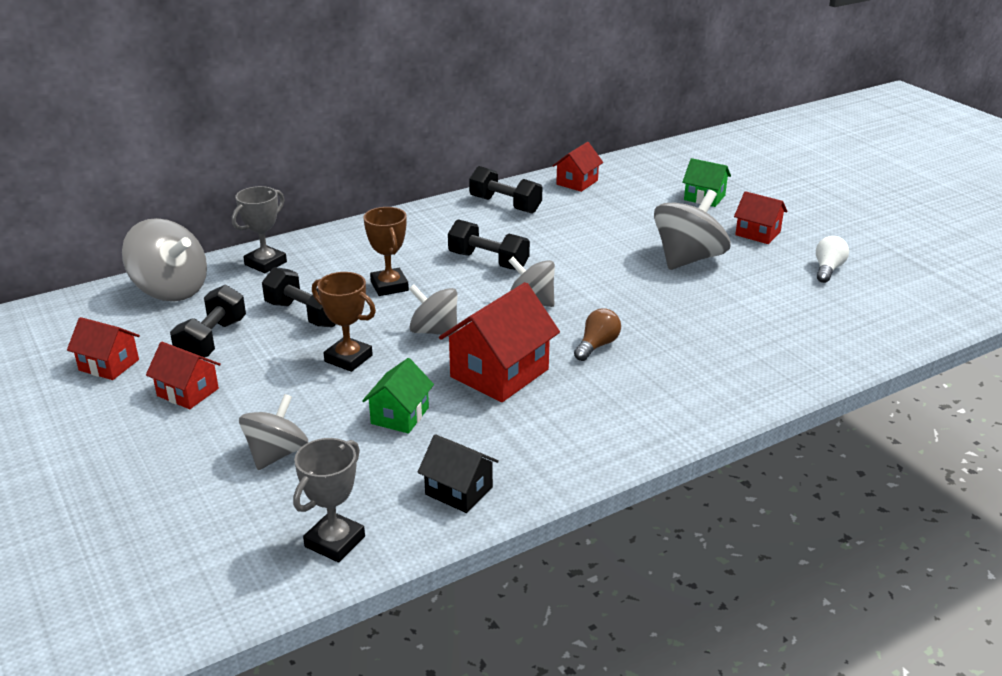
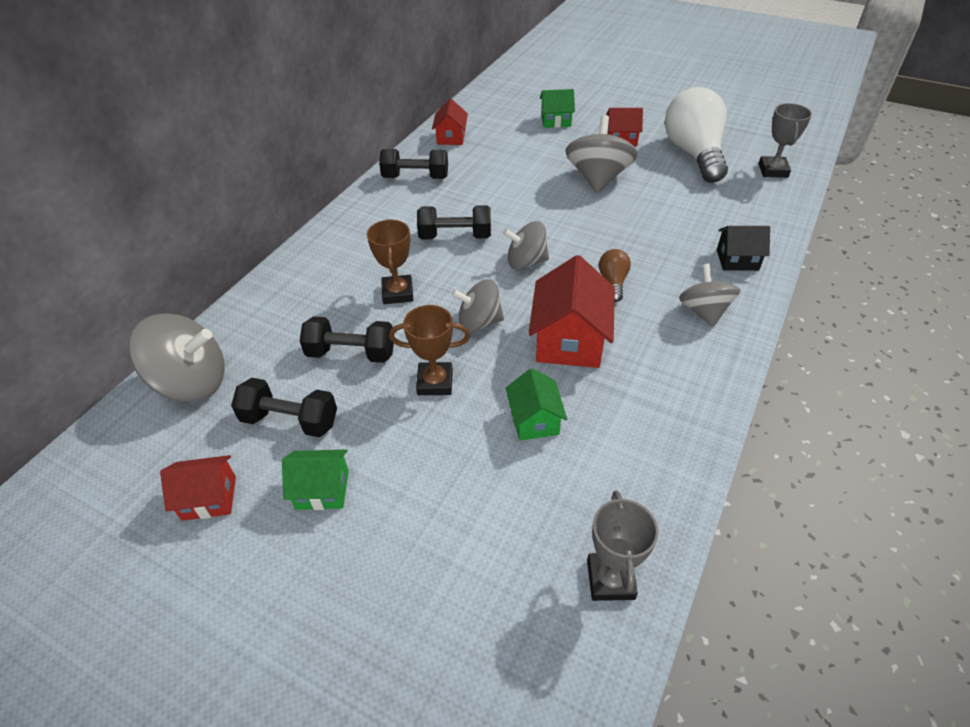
camera: 30 degrees left, 15 degrees up
red house [146,342,221,409] -> green house [282,449,349,510]
black dumbbell [170,285,246,359] -> black dumbbell turned 60 degrees counterclockwise [231,378,337,437]
grey trophy [232,186,287,273] -> grey trophy moved to [759,103,812,178]
grey spinning top [239,394,309,470] -> grey spinning top moved to [679,264,740,327]
brown trophy [363,207,409,296] -> brown trophy turned 45 degrees clockwise [367,219,413,304]
black house [418,434,499,513] -> black house moved to [717,226,770,271]
white light bulb [816,236,849,283] -> white light bulb [665,87,728,183], size x2.30

